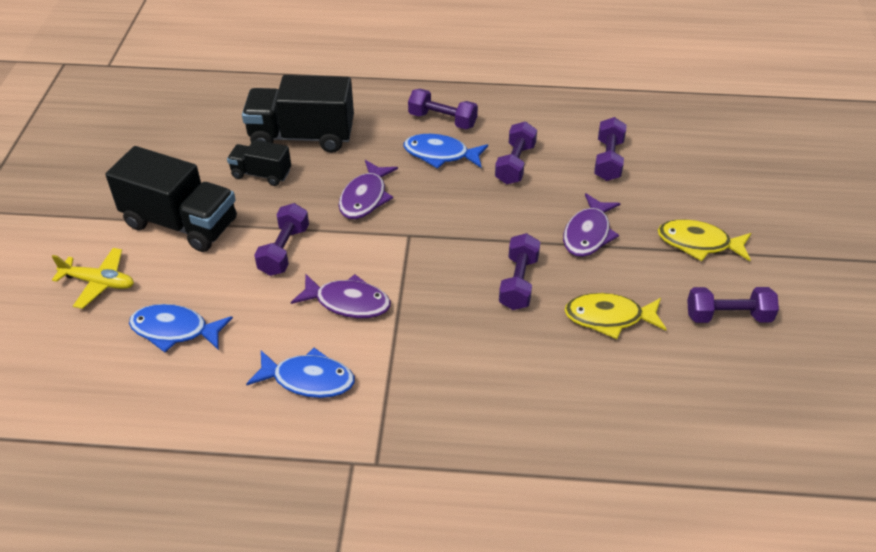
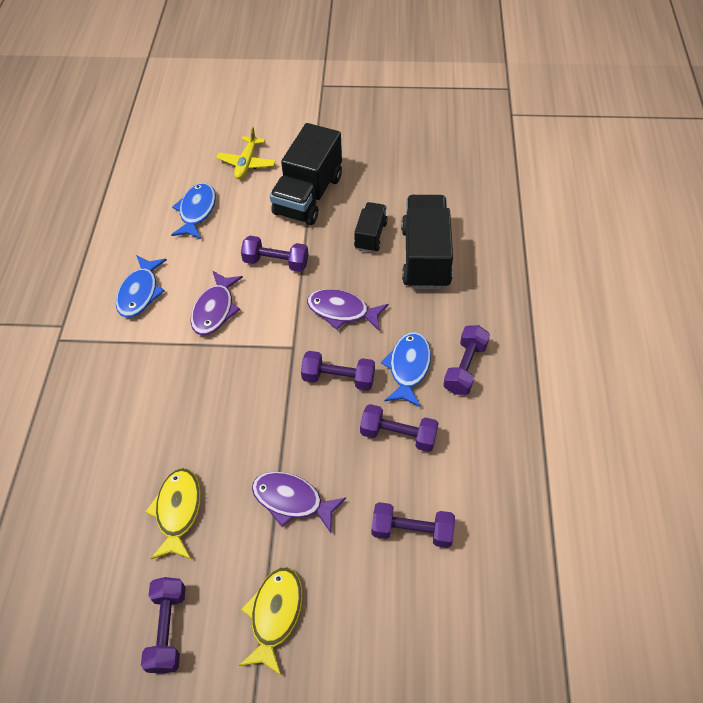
camera: 90 degrees right, 10 degrees up
purple dumbbell [499,233,540,310] -> purple dumbbell moved to [301,351,375,391]

